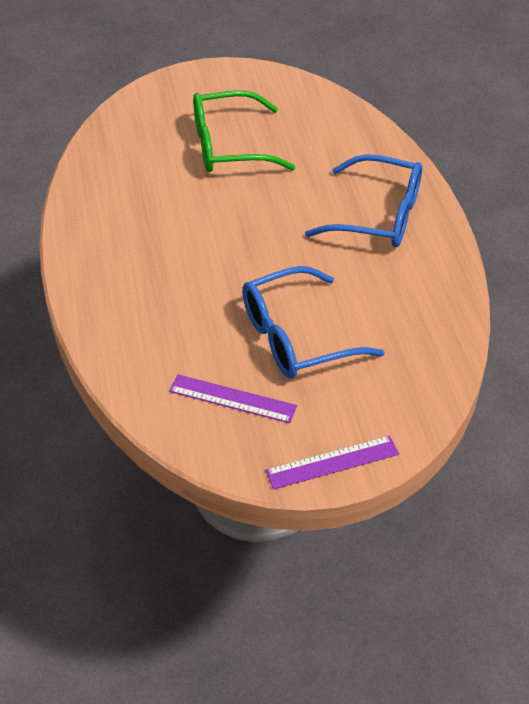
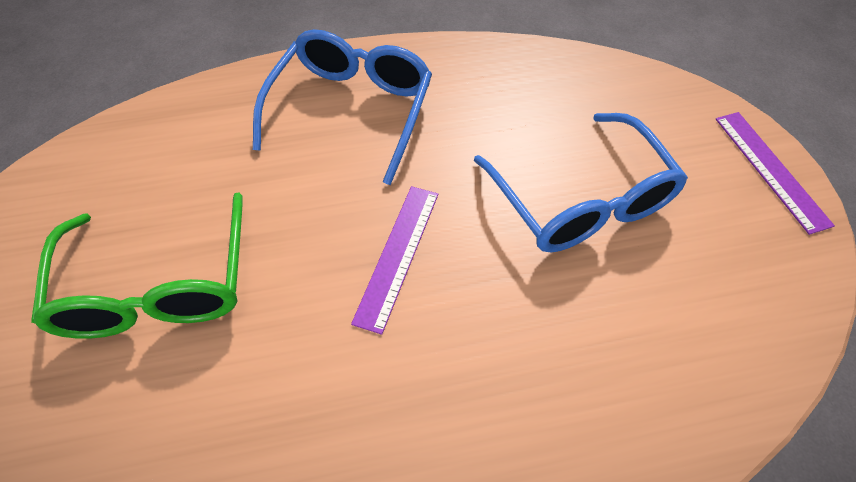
camera: 90 degrees left, 10 degrees up
purple ruler [169,374,297,423] -> purple ruler moved to [351,186,438,335]

